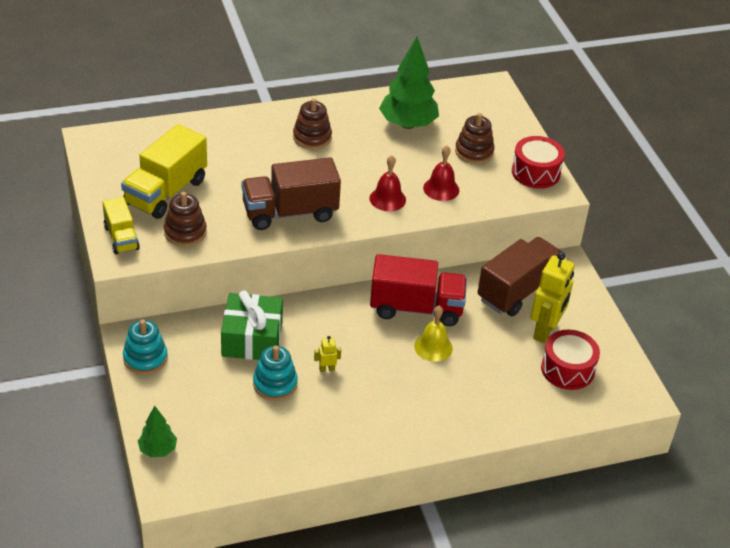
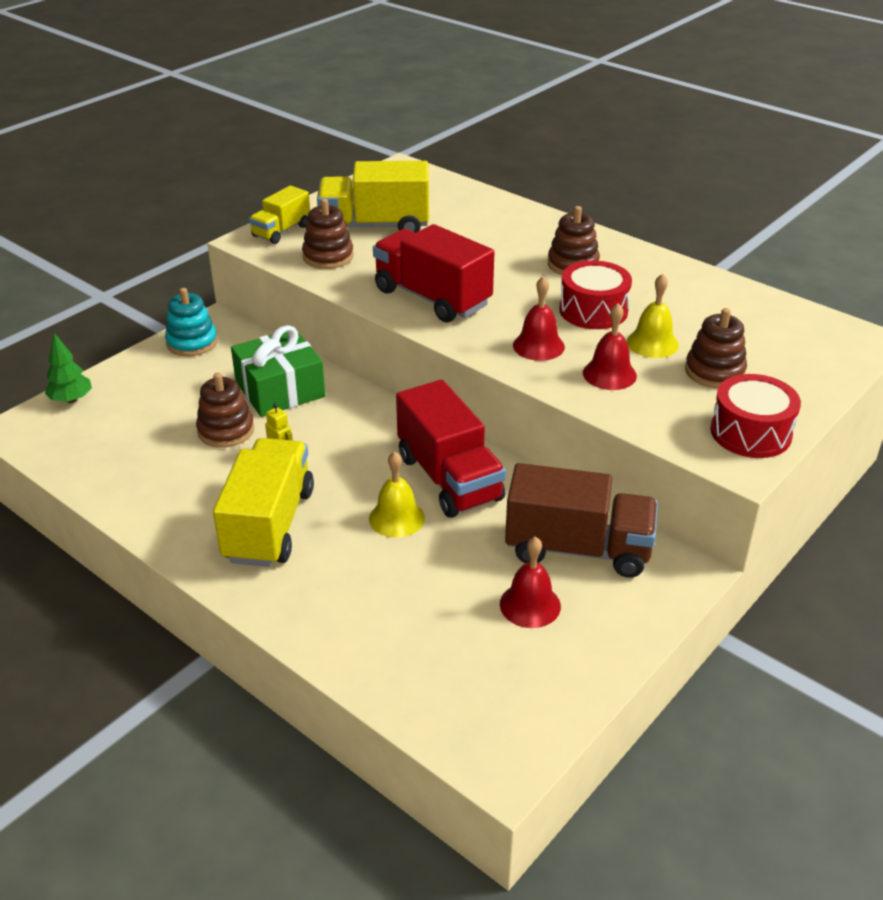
camera: 60 degrees right, 5 degrees down
brown truck [242,157,341,230] -> red truck [373,224,494,322]
turquoise stacking toy [253,346,298,401] -> brown stacking toy [196,372,254,448]
green tree [379,36,439,129] -> none
yellow robot [530,252,575,343] -> red bell [500,537,561,628]
red drum [541,330,600,390] -> red drum moved to [559,260,632,329]
none -> yellow truck [213,438,314,567]
none -> yellow bell [627,274,679,358]

